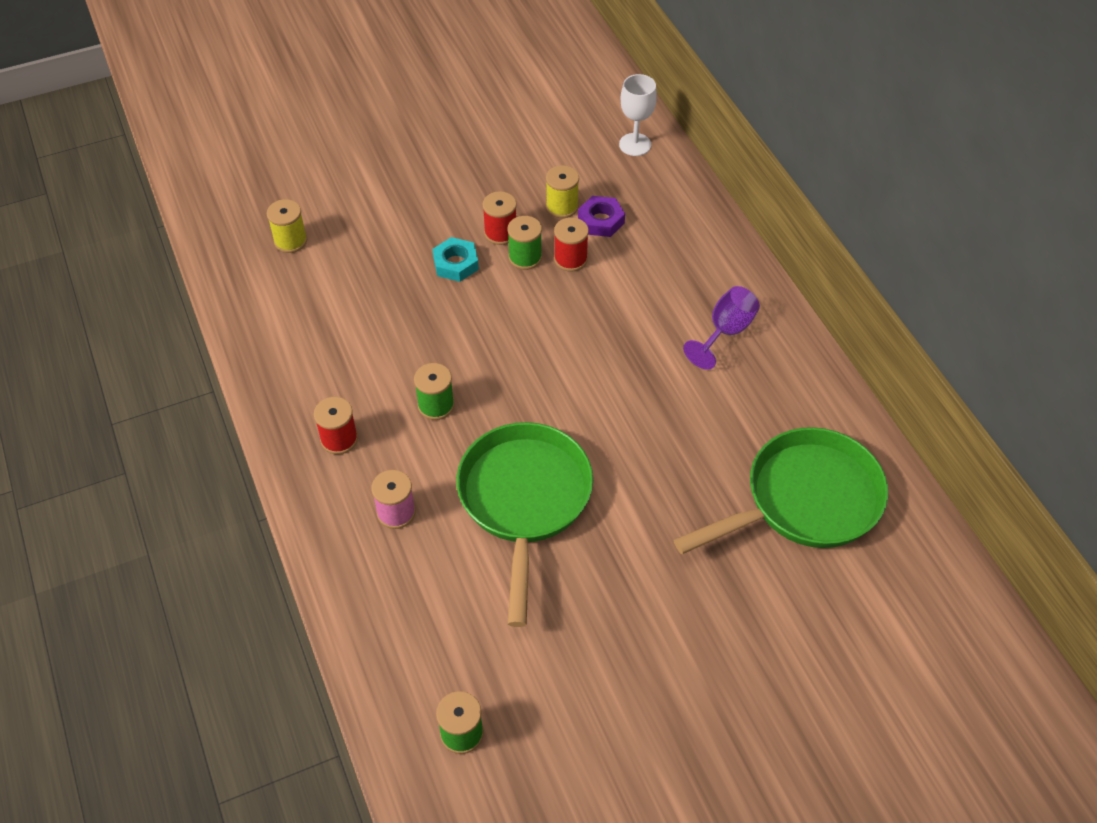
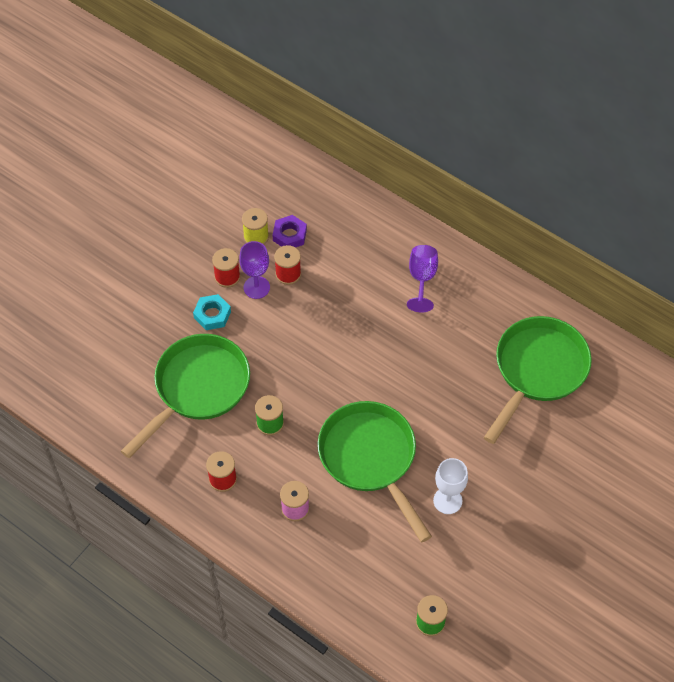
camera: 30 degrees left, 5 degrees up
yellow spool [267,199,307,253] -> none
green spool [507,216,542,270] -> purple goblet [239,241,270,299]
white goblet [619,74,657,156] -> white goblet moved to [433,458,468,514]
none -> green pan [121,334,250,458]

